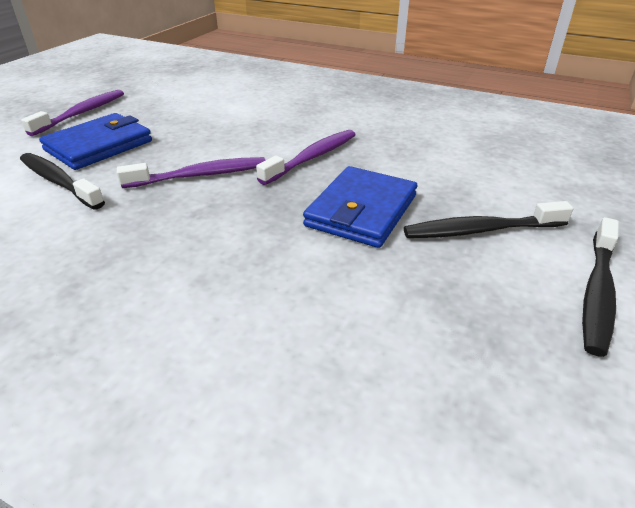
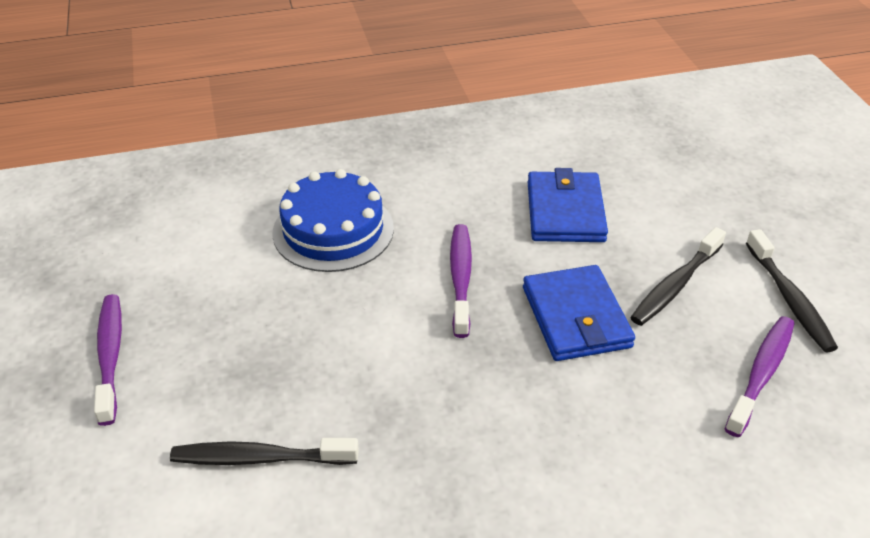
camera: 40 degrees left, 5 degrees up
blue wallet [39,113,152,170] -> blue wallet moved to [528,168,608,242]
purple toothbrush [117,157,266,188] -> purple toothbrush moved to [725,316,795,437]
none -> blue cake [272,169,394,272]

